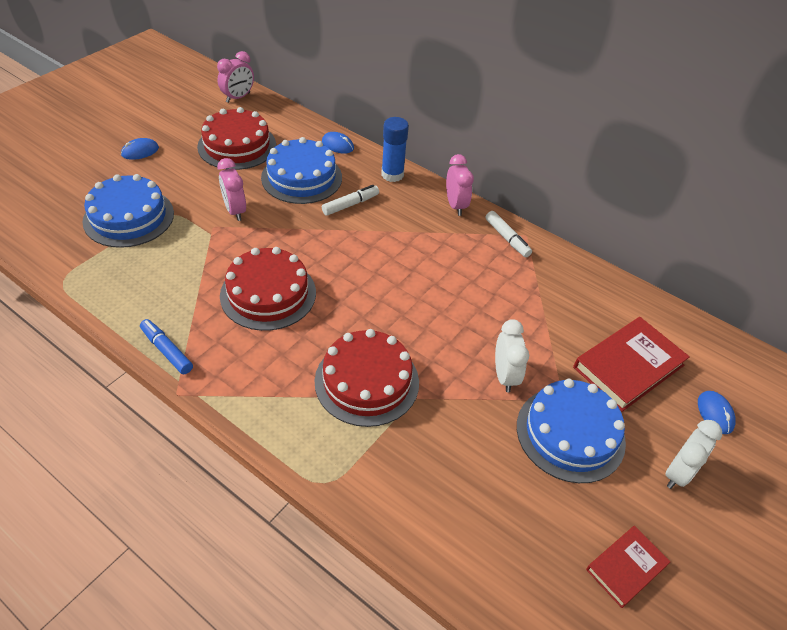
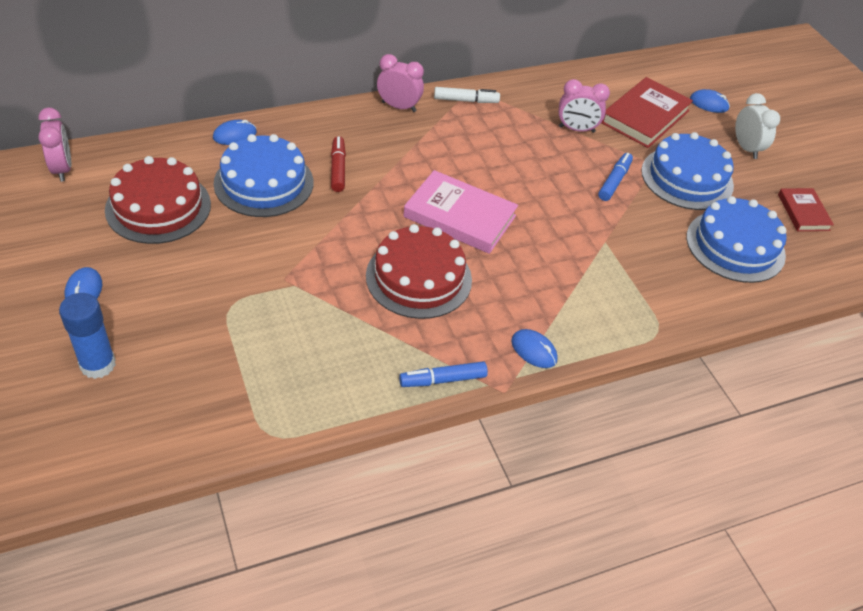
camera: 60 degrees left, 0 degrees up
blue cake [83,174,174,248] -> blue cake moved to [687,196,787,283]
pink clock [217,158,246,221] -> pink clock moved to [558,79,610,133]
red cake [314,329,419,427] -> none
white marker [322,185,379,216] -> red marker [331,136,346,192]
blue glue stick [381,117,409,182] -> blue glue stick moved to [59,293,116,379]
white clock [495,319,529,393] -> blue marker [598,153,633,201]
red book [573,317,690,412] -> red book turned 45 degrees clockwise [601,77,693,148]
none -> pink book [403,170,518,254]
none -> blue mouse [511,329,558,368]

